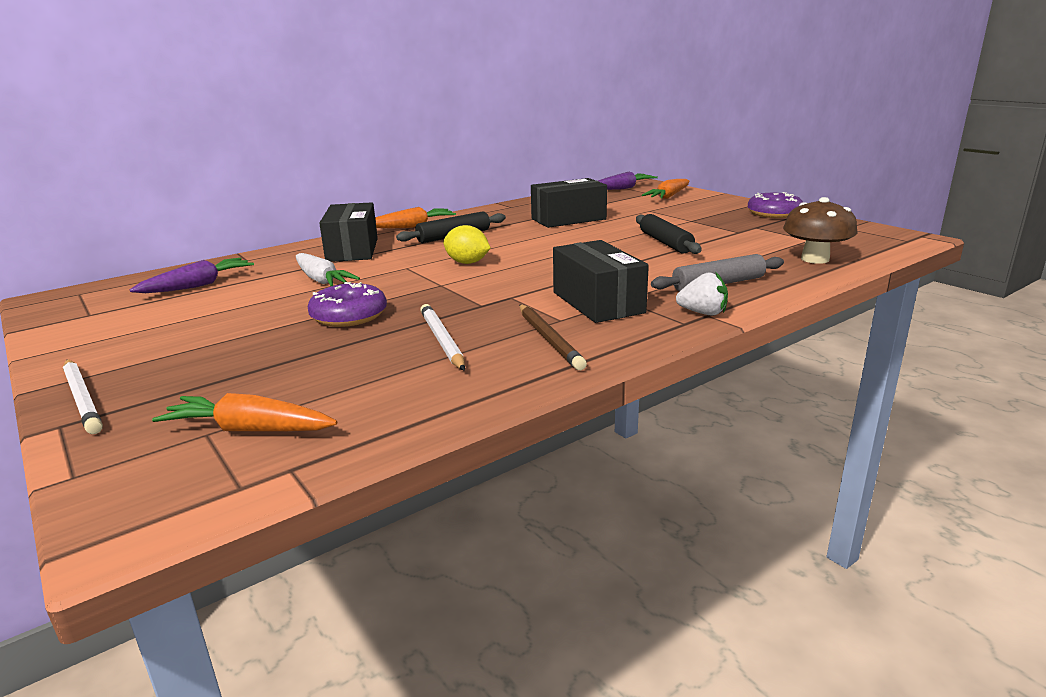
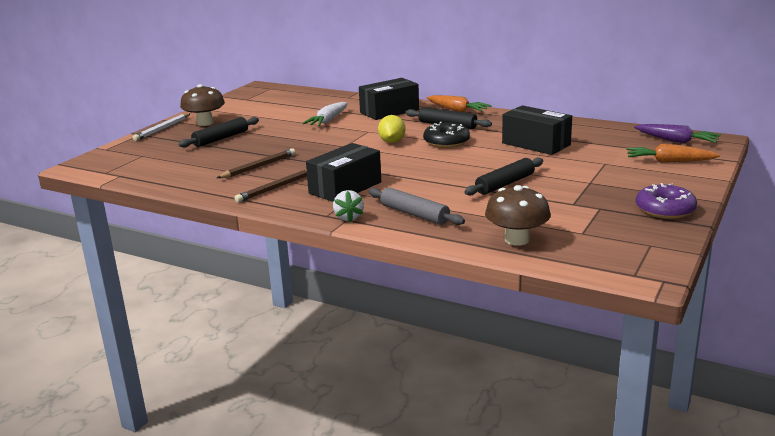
camera: 65 degrees right, 0 degrees up
purple carrot [130,258,254,293] -> none
orange carrot [152,393,337,432] -> none
purple donut [307,282,387,327] -> none
white pencil [420,304,465,371] -> brown pencil [217,148,296,178]
none -> black rolling pin [179,117,259,147]
none -> brown mushroom [180,84,225,126]
none -> black donut [423,122,470,148]

